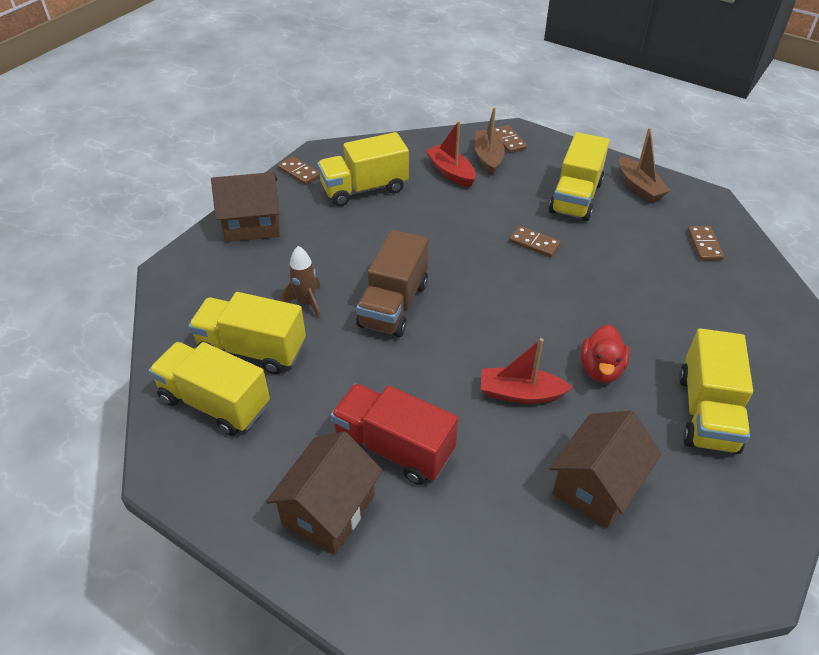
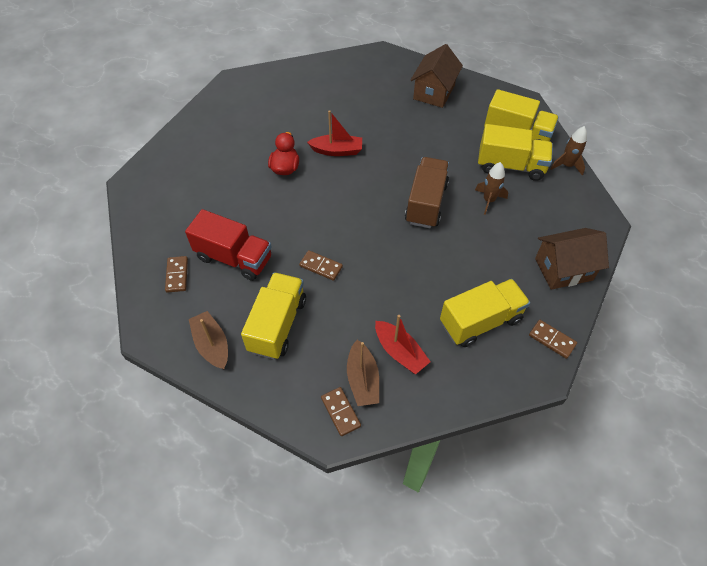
camera: 175 degrees right, 10 degrees up
red truck [331,383,458,485] -> red truck moved to [185,209,272,281]
brown house [549,411,662,529] -> none
yellow truck [679,328,753,454] -> none
none -> brown rocket [551,126,587,176]

